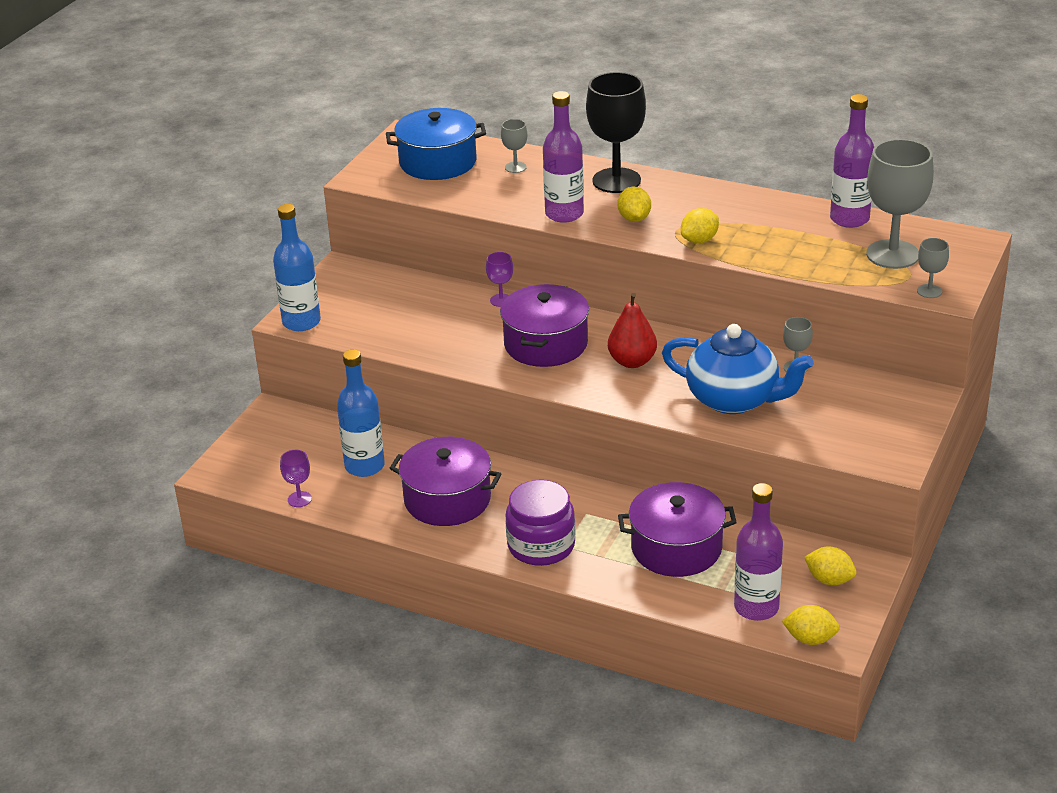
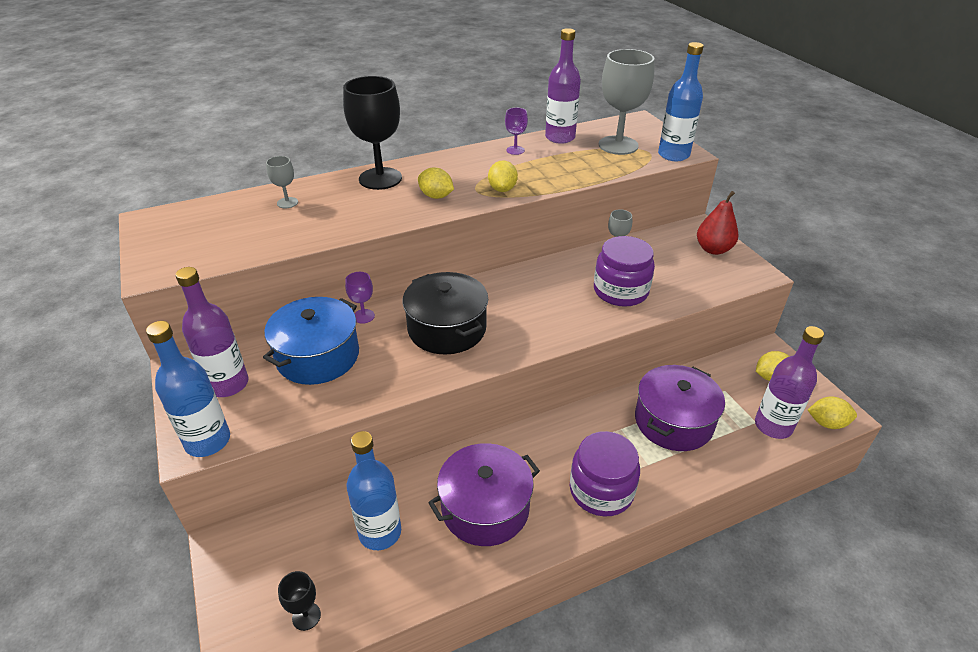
camera: 50 degrees left, 5 degrees up
purple goblet [280,450,312,507] -> purple goblet moved to [505,108,528,155]
blue pot [386,108,486,180] -> blue pot moved to [263,297,359,385]
purple pot [500,284,589,367] -> black pot [403,272,488,355]
purple bottle [543,91,584,223] -> purple bottle moved to [175,267,248,397]
red pear [608,293,657,368] -> red pear moved to [697,191,738,255]
blue teapot [662,324,814,414] -> purple jar [594,236,655,307]
yellow lemon [782,605,840,645] -> yellow lemon turned 45 degrees clockwise [808,396,857,429]
grey goblet [917,238,949,298] -> blue bottle [658,42,704,161]
none -> black goblet [278,571,321,631]

